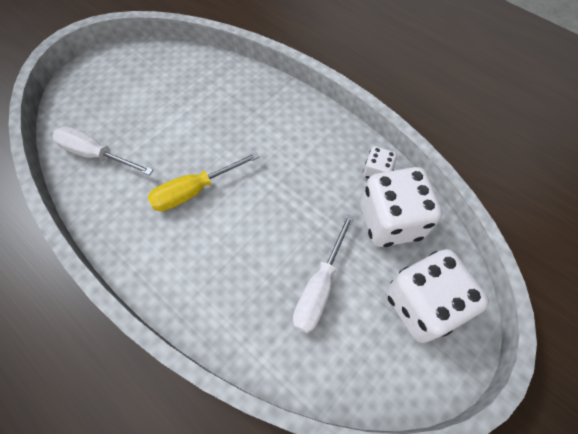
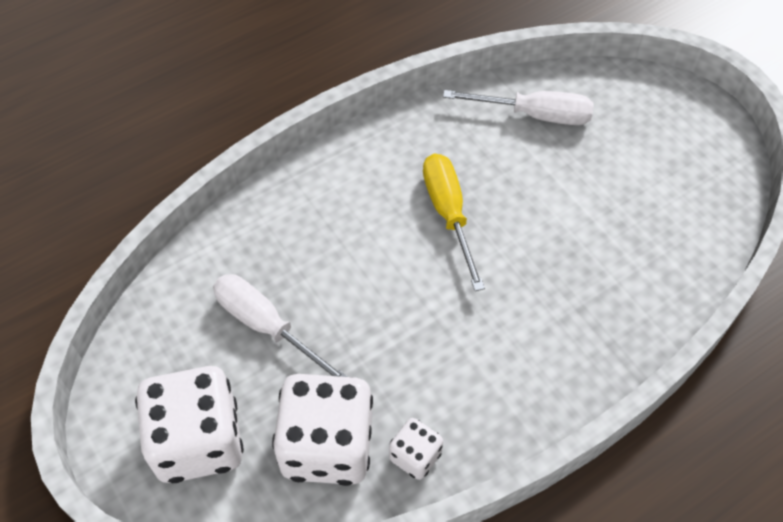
camera: 105 degrees right, 5 degrees down
white screwdriver [52,126,153,175] -> white screwdriver turned 60 degrees clockwise [443,90,594,125]

